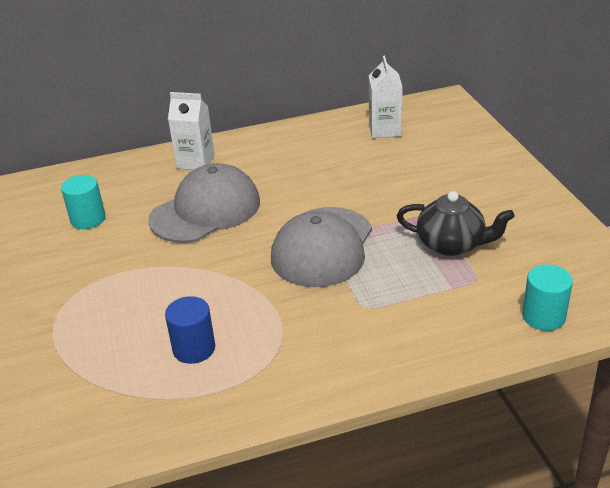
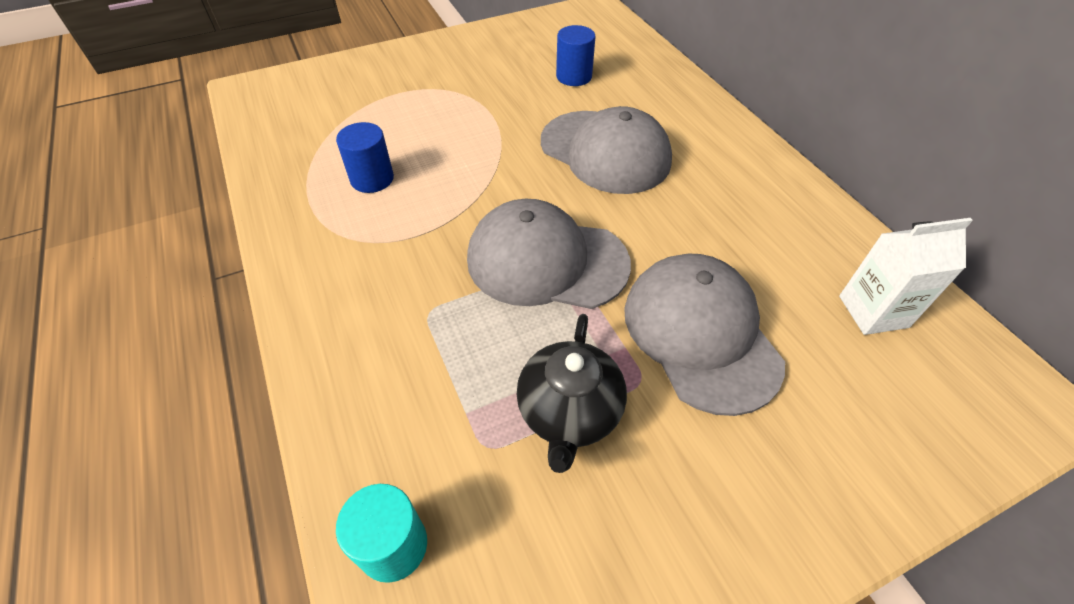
camera: 80 degrees right, 15 degrees up
turquoise cylinder [61,175,105,229] -> blue cylinder [556,25,596,86]
white carton [168,92,215,170] -> none
none -> grey cap [624,254,785,416]

